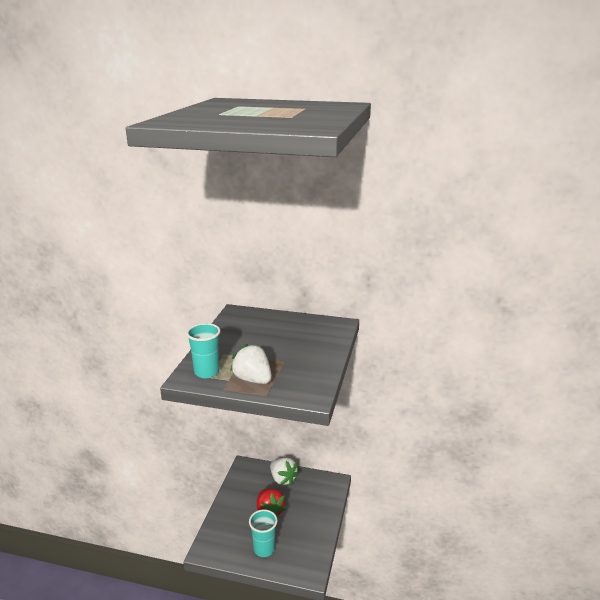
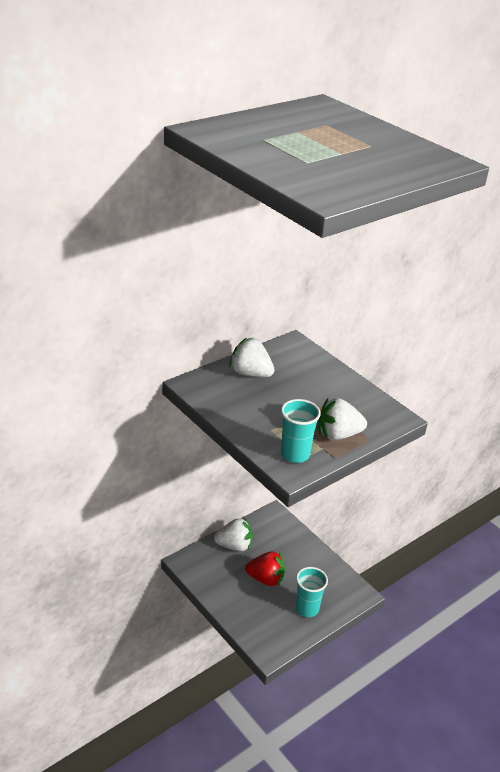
camera: 55 degrees left, 10 degrees up
none -> white strawberry [229,337,275,377]

